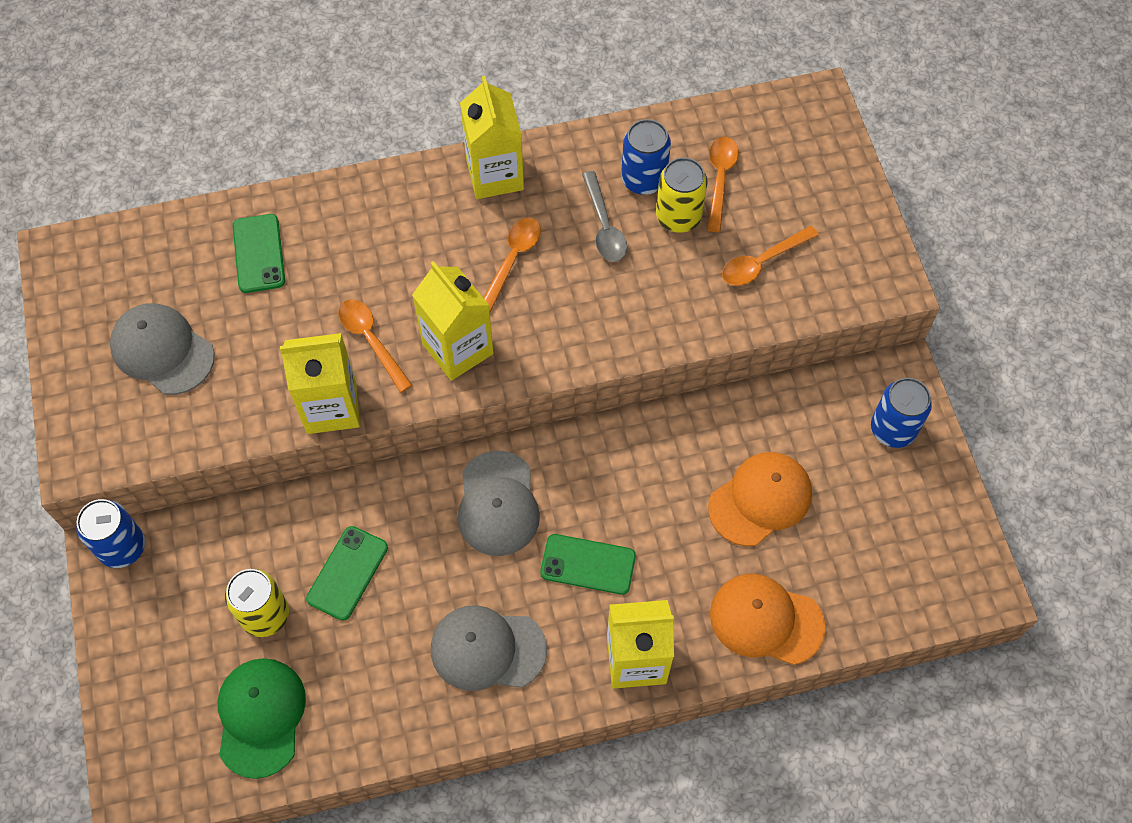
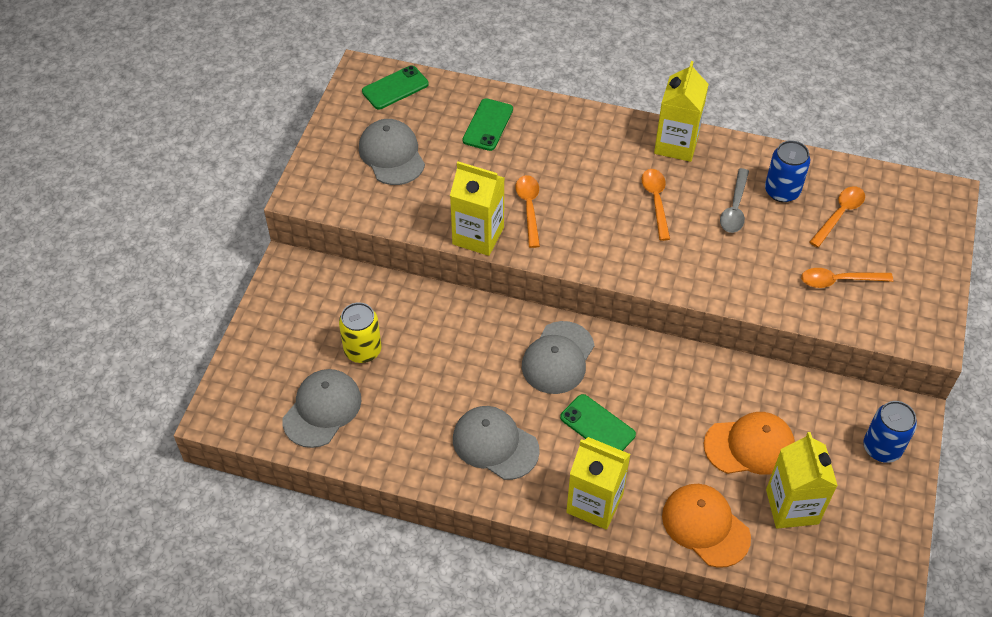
camera: 30 degrees right, 10 degrees down
blue can [76,499,145,568] -> none
green cap [218,658,306,779] -> grey cap [282,369,362,448]
green phone [306,526,388,621] -> green phone moved to [362,66,429,109]
yellow carton [412,261,494,381] -> yellow carton moved to [766,432,838,529]
orange spoon [483,218,541,312] -> orange spoon turned 60 degrees counterclockwise [642,169,670,241]
yellow can [656,157,708,233] -> none

